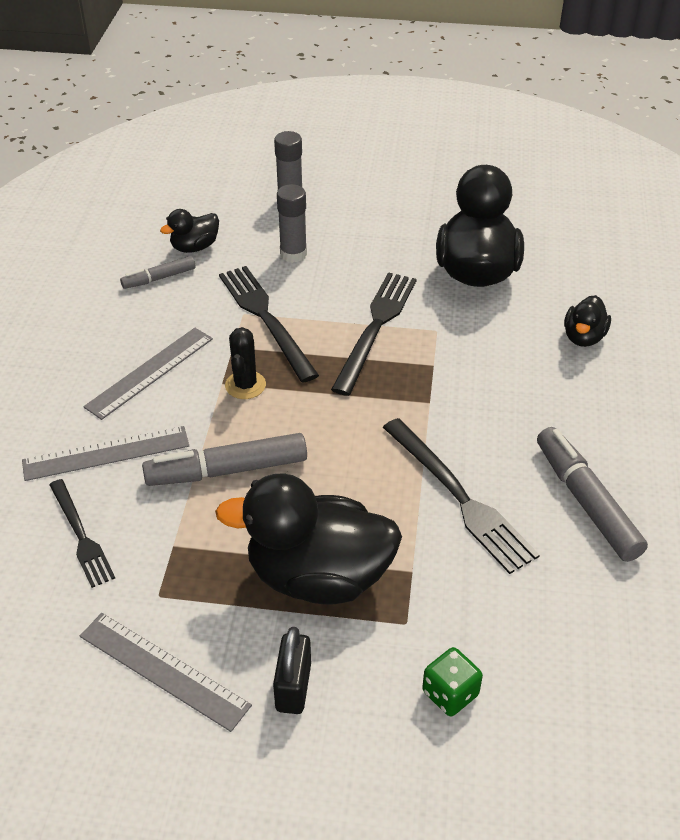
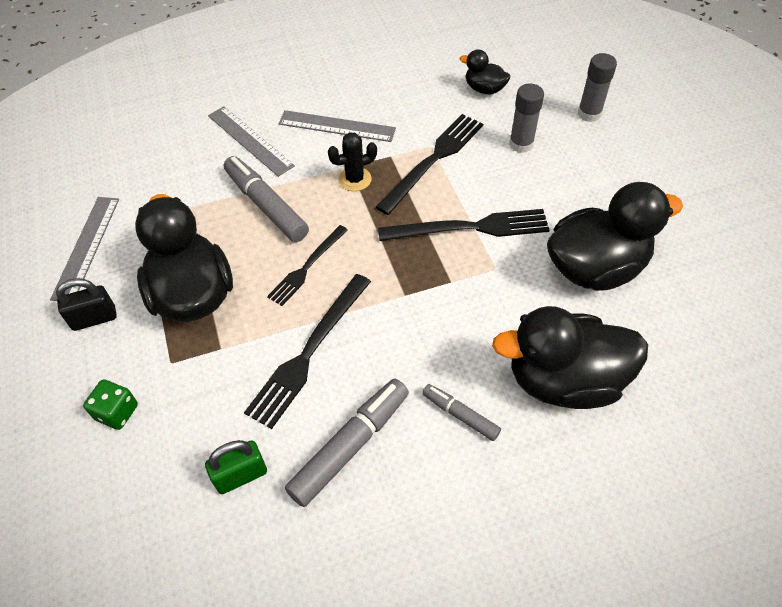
camera: 65 degrees right, 10 degrees up
black fork [49,479,115,588] -> black fork moved to [267,225,348,306]
grey marker [120,256,196,289] -> grey marker moved to [422,384,501,441]
black duck [564,295,611,347] -> black duck [492,306,648,409], size x2.05
none -> green padlock [205,440,267,494]

